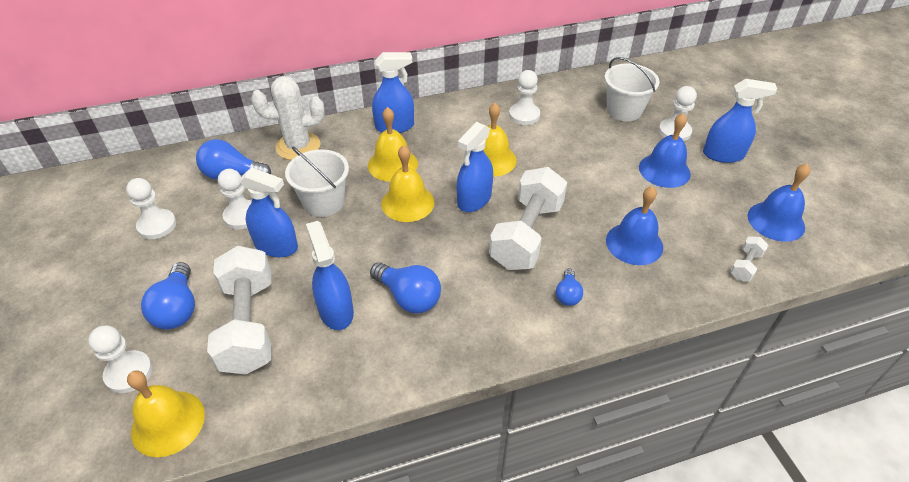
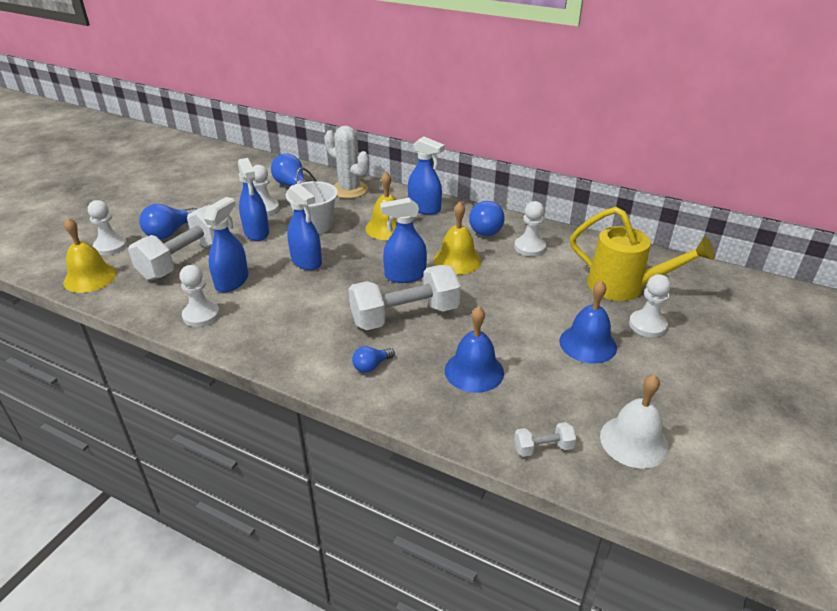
camera: 45 degrees right, 10 degrees down
white pawn [126,178,176,239] -> white pawn moved to [179,265,220,327]
blue light bulb [370,262,441,313] -> blue light bulb moved to [469,201,505,236]
yellow bell [381,145,435,222] -> none
white bucket [605,57,660,121] -> yellow watering can [570,207,715,301]
blue spray bottle [703,79,777,163] -> blue spray bottle moved to [287,183,322,270]
blue bell [748,164,810,242] -> white bell [600,374,669,469]

